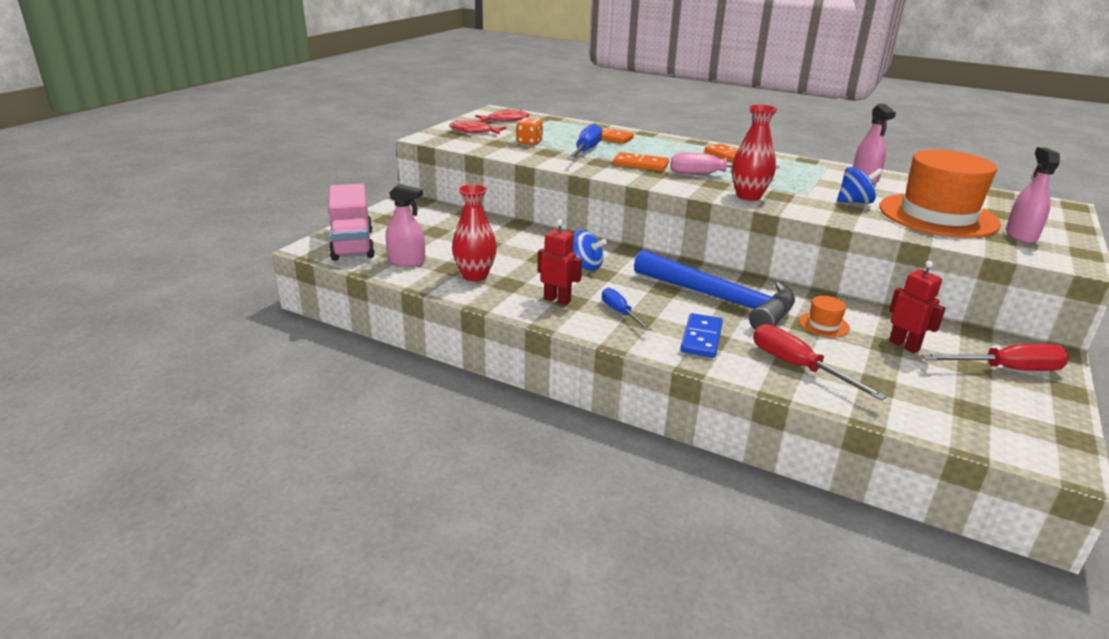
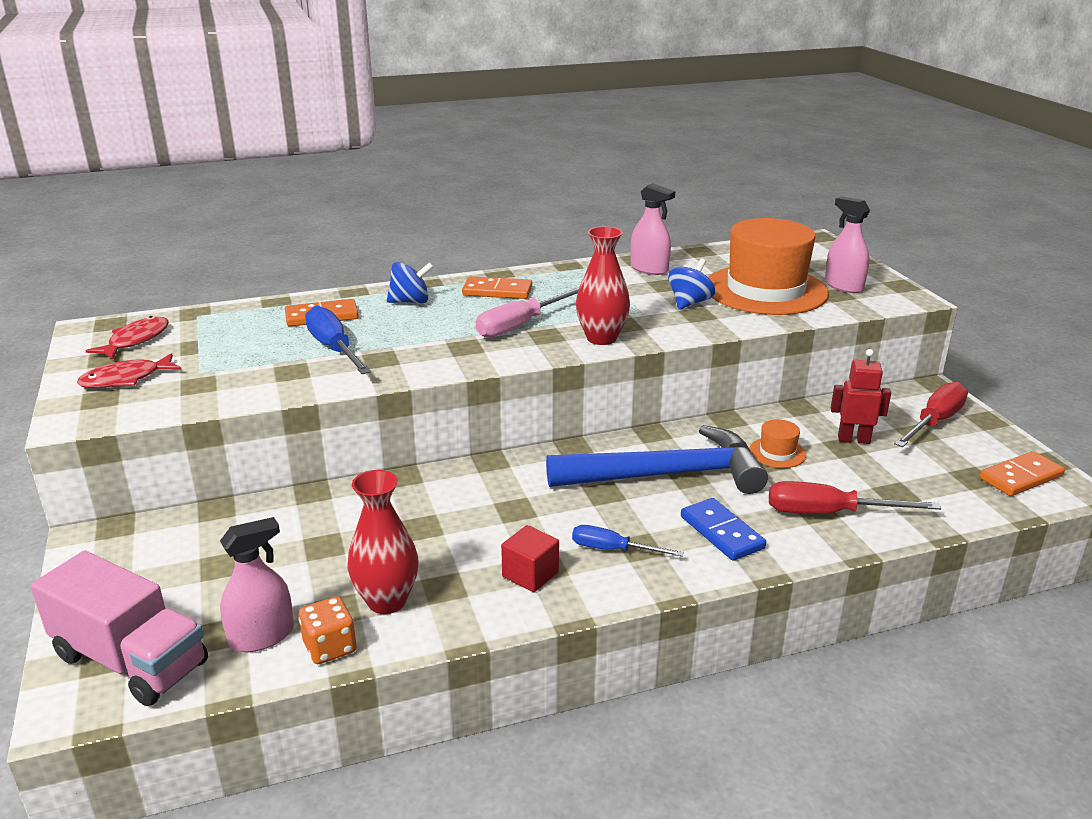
camera: 45 degrees left, 0 degrees up
orange dice [517,118,543,145] -> orange dice moved to [299,596,357,664]
red robot [538,219,582,305] -> red cube [501,525,559,592]
blue spinning top [571,230,607,271] -> blue spinning top moved to [387,262,434,303]
orange domino [613,152,669,171] -> orange domino moved to [980,451,1065,496]

